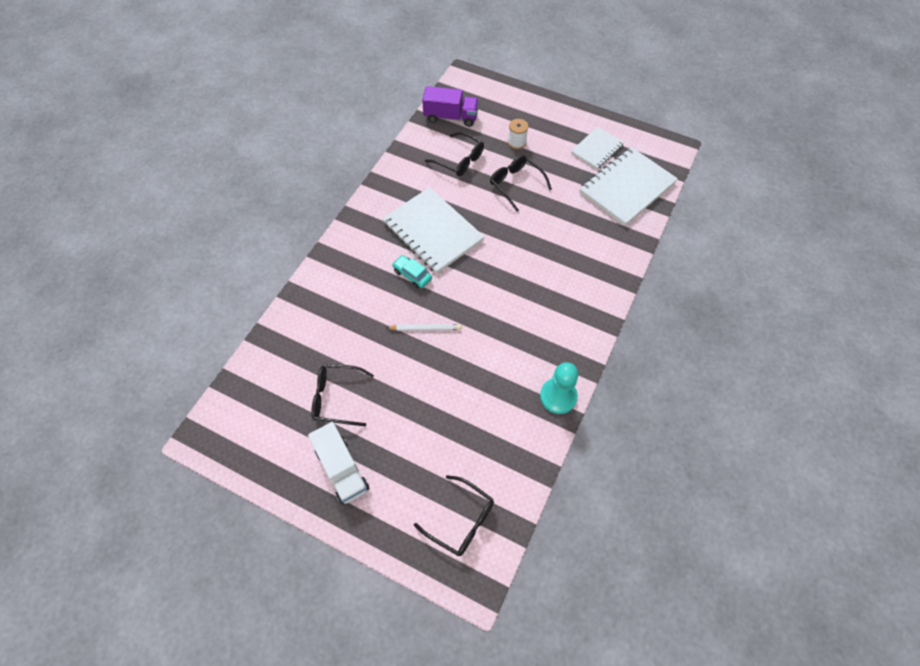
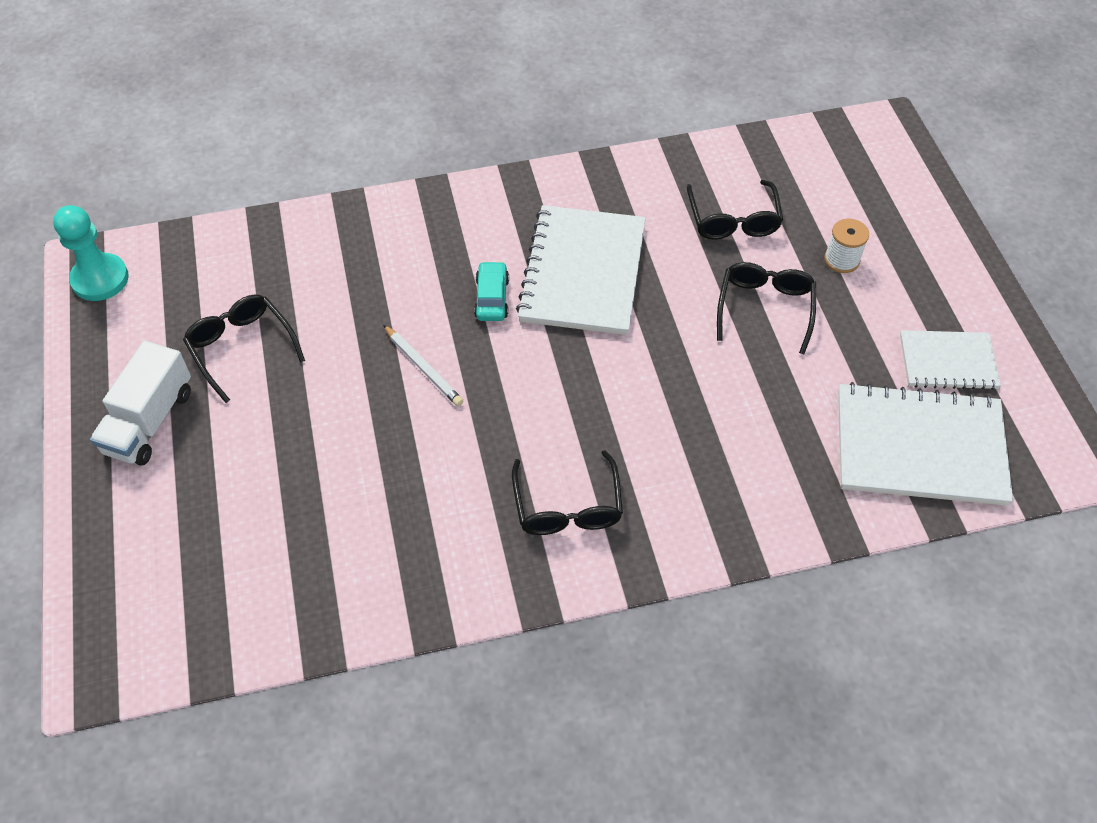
camera: 50 degrees right, 5 degrees down
black glasses [414,475,494,556] -> black glasses moved to [512,450,623,535]
purple truck [422,86,479,127] -> none
turquoise pawn [540,362,578,414] -> turquoise pawn moved to [53,205,129,301]

